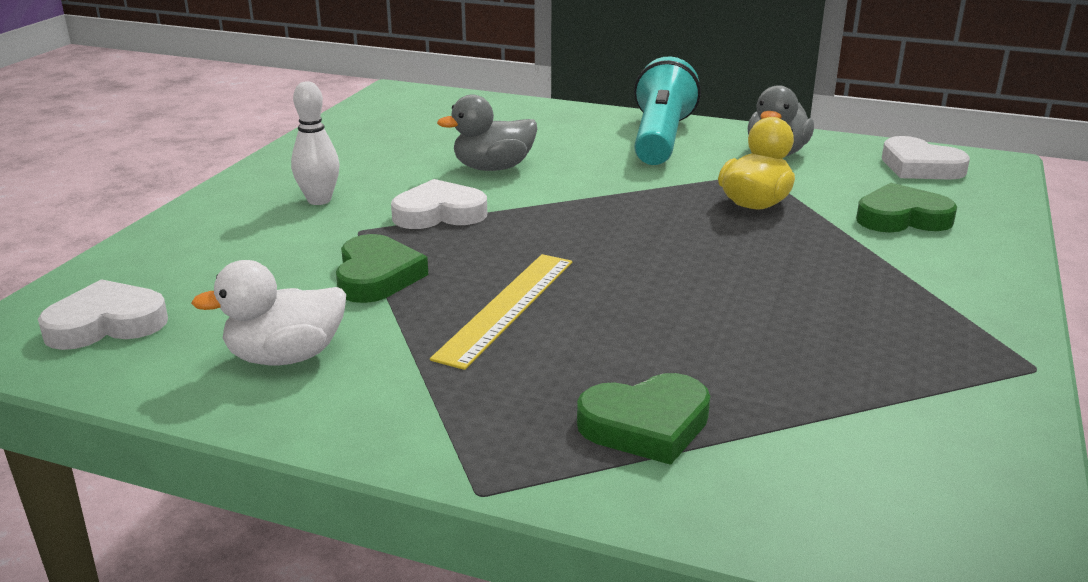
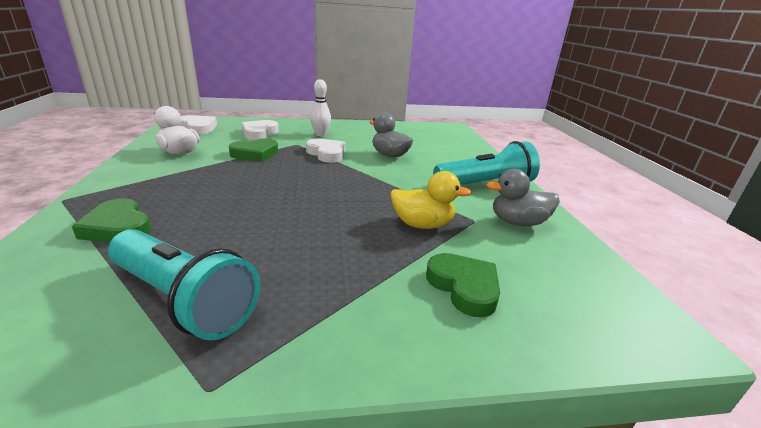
camera: 60 degrees right, 0 degrees up
yellow ruler [430,254,572,370] -> none
white heart [882,136,970,180] -> white heart moved to [242,120,279,140]
none -> turquoise flashlight [108,229,261,341]

